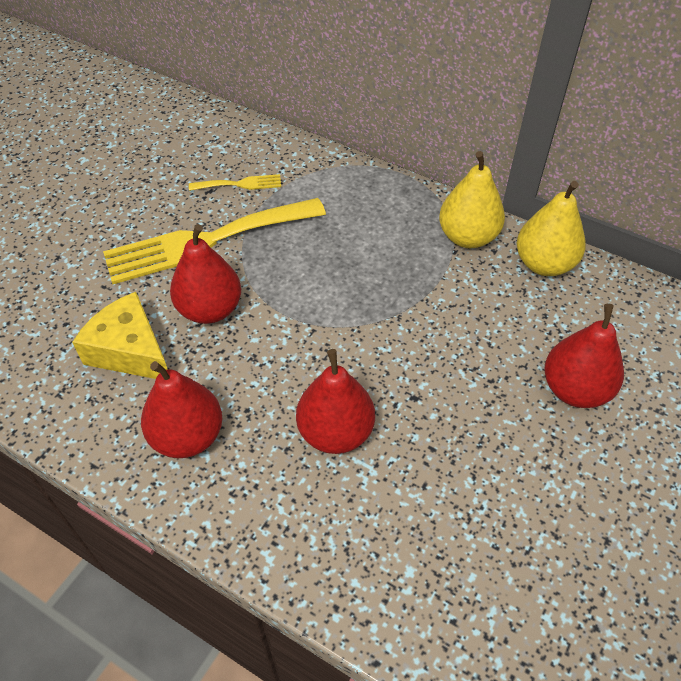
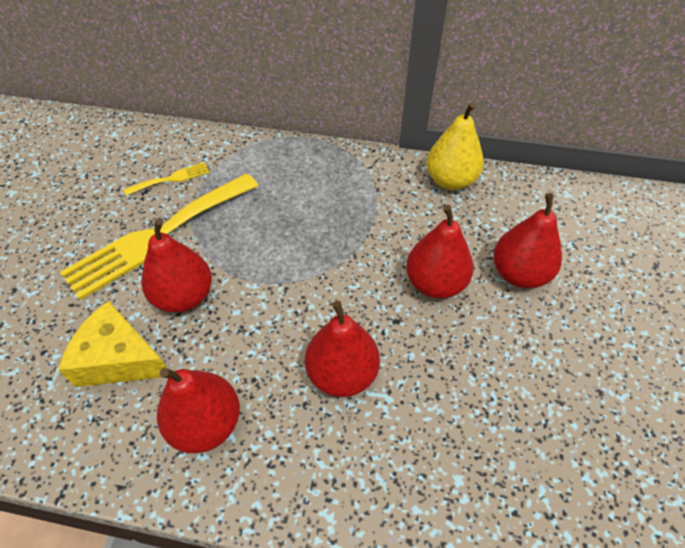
camera: 20 degrees left, 0 degrees up
yellow pear [439,151,505,248] -> none
none -> red pear [406,205,474,299]

